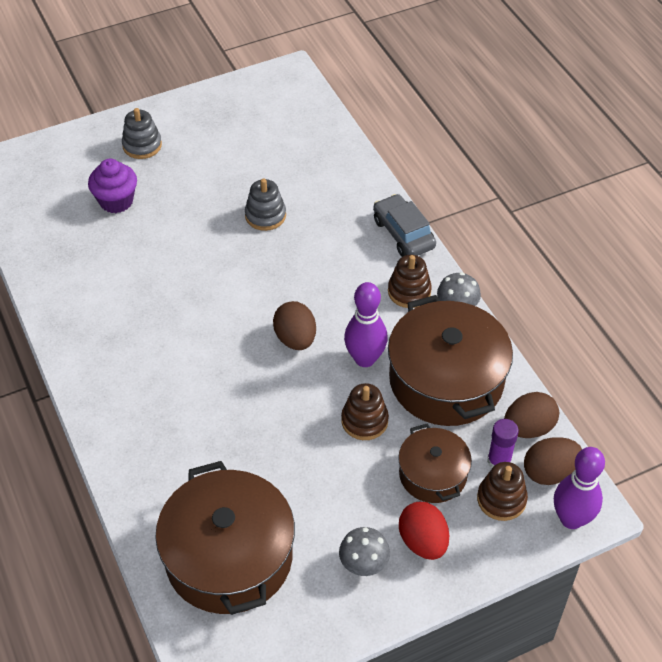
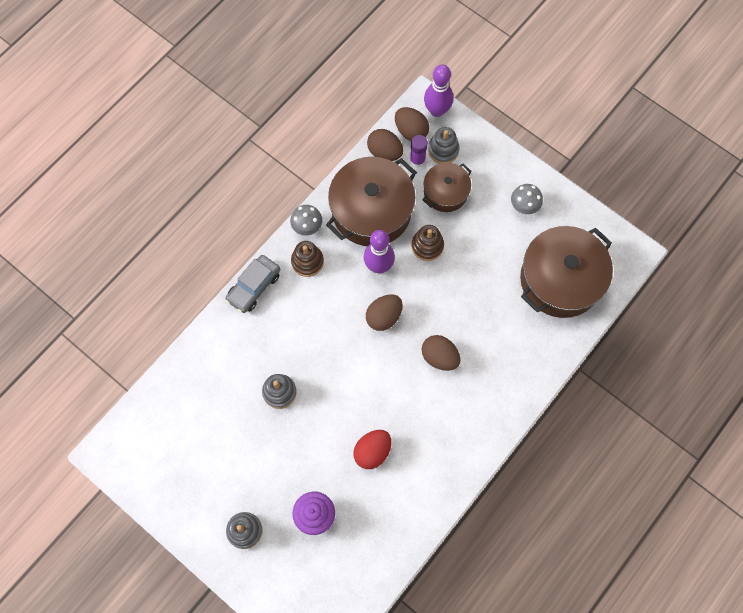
camera: 115 degrees left, 20 degrees up
red egg [399,502,449,560] -> red egg moved to [353,430,391,469]
brown stacking toy [477,462,528,521] -> grey stacking toy [428,127,460,164]
none -> brown egg [422,335,460,371]

